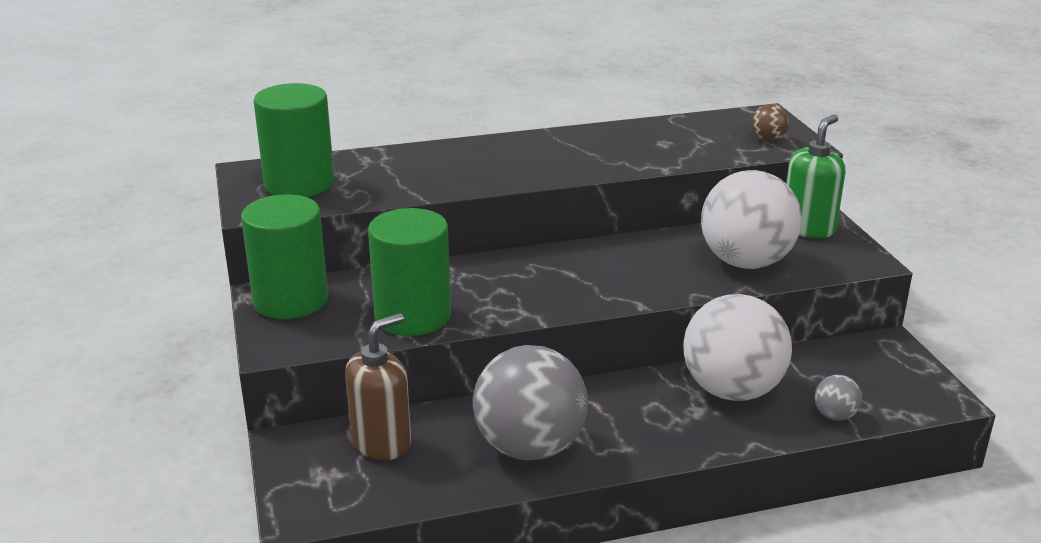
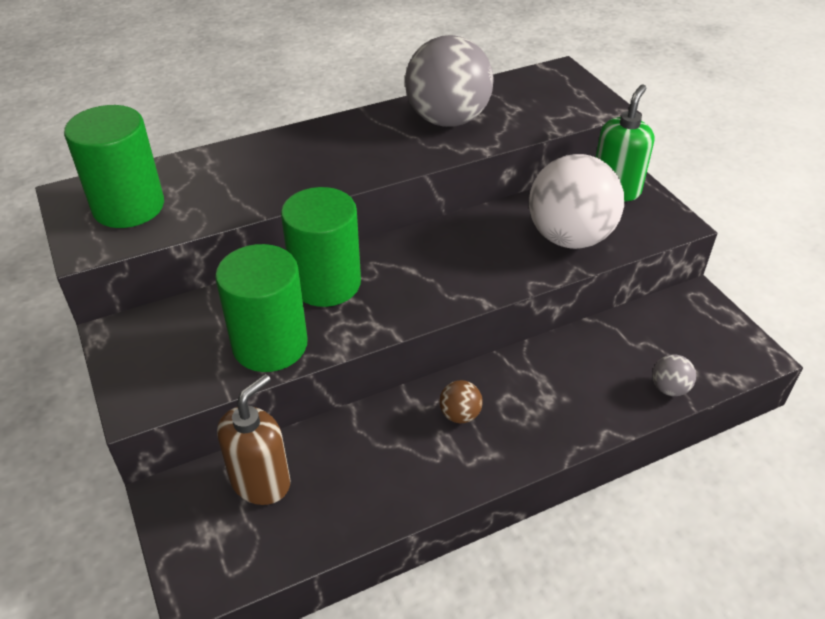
camera: 10 degrees left, 15 degrees up
green cylinder [241,194,328,319] -> green cylinder moved to [281,187,361,307]
grey ball [473,345,588,461] -> grey ball moved to [405,35,493,127]
white ball [683,294,792,401] -> none
brown ball [751,104,789,141] -> brown ball moved to [439,380,483,423]

